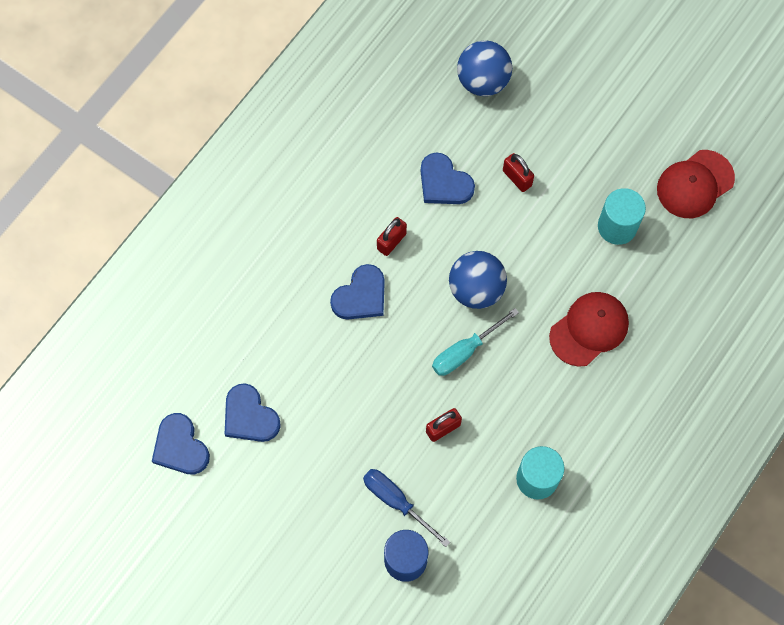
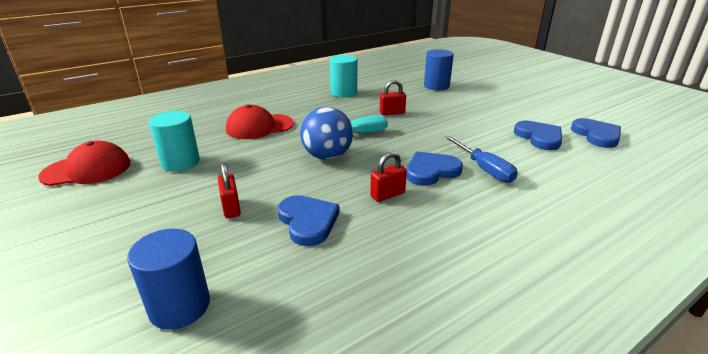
camera: 160 degrees left, 40 degrees down
blue screwdriver [363,469,450,547] -> blue screwdriver moved to [445,136,518,183]
blue ball [457,40,512,96] -> blue cylinder [127,229,210,330]

